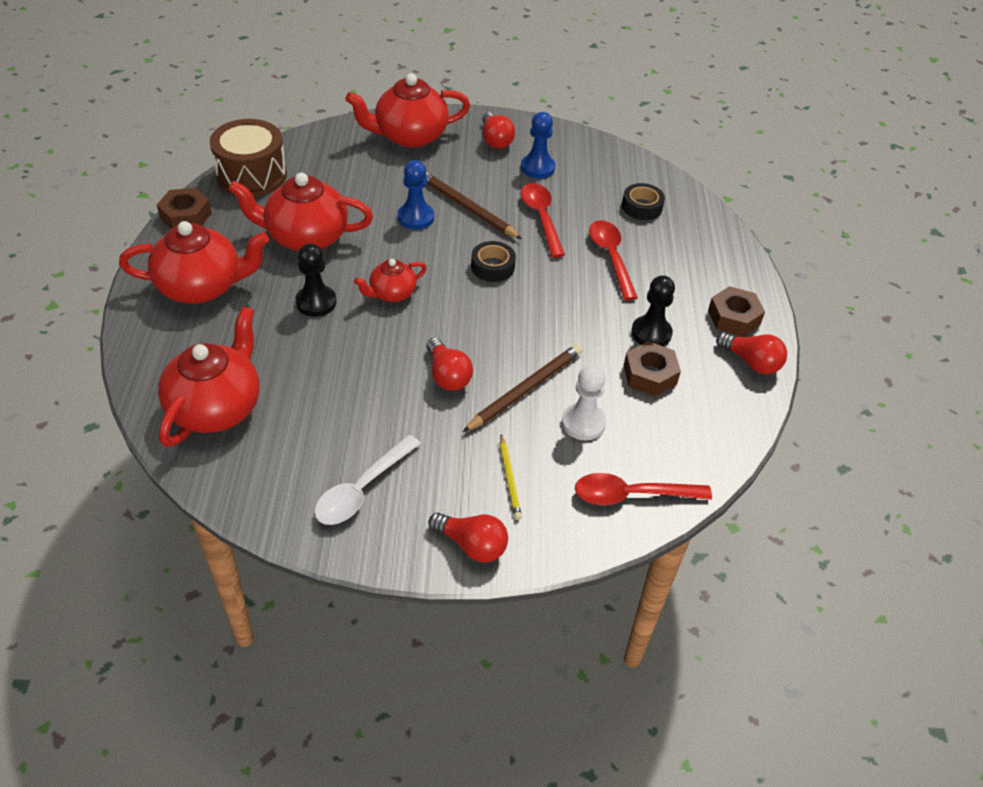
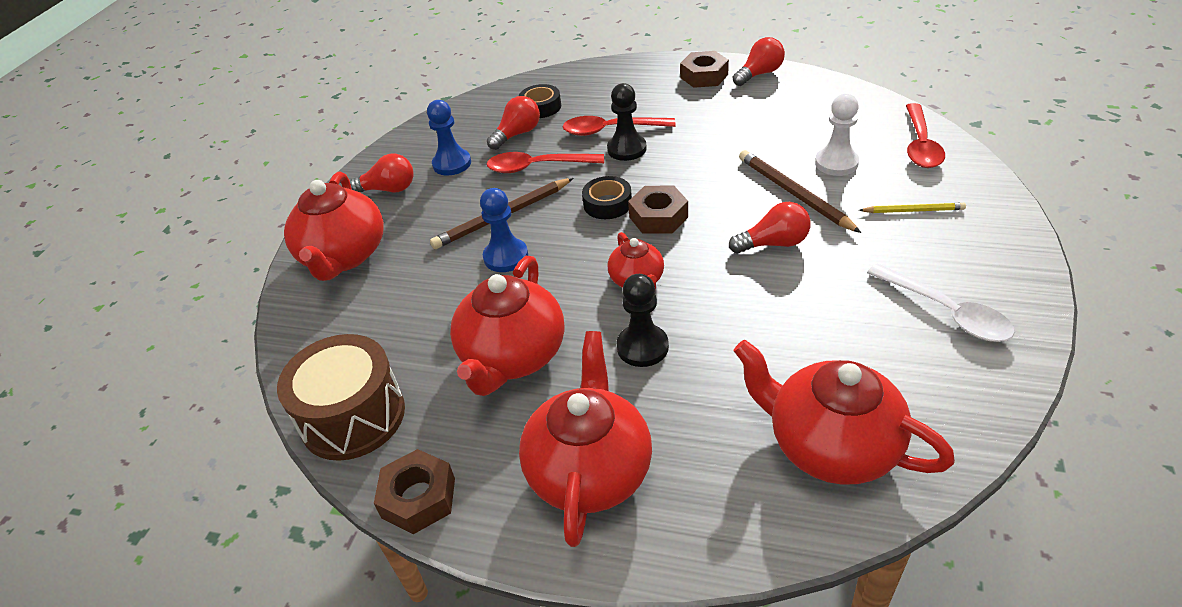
camera: 70 degrees left, 5 degrees down
red light bulb [428,513,508,562] -> red light bulb moved to [487,96,540,150]
brown nut [624,341,681,396] -> brown nut moved to [628,186,688,234]
black pawn [631,275,675,346] -> black pawn moved to [607,83,647,161]

